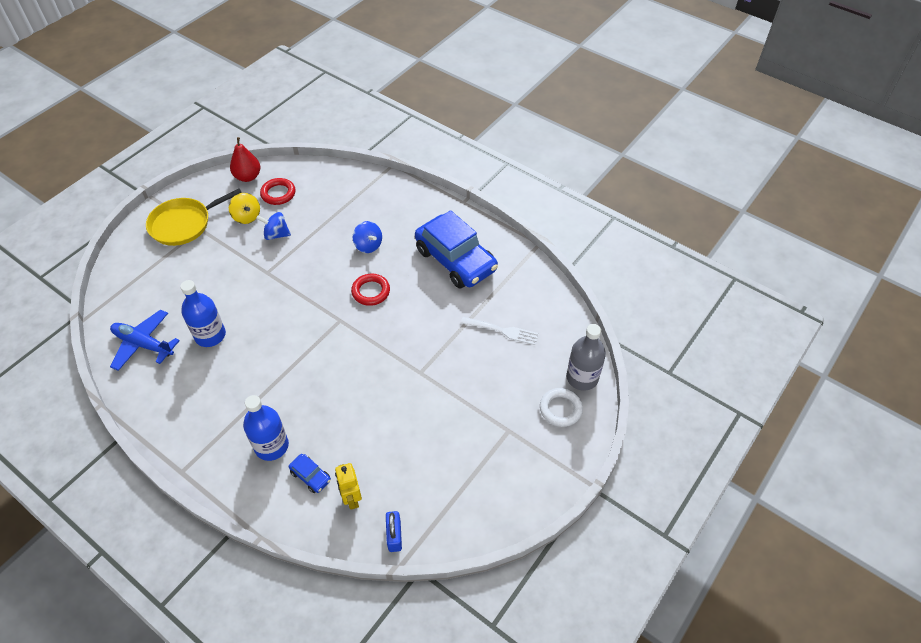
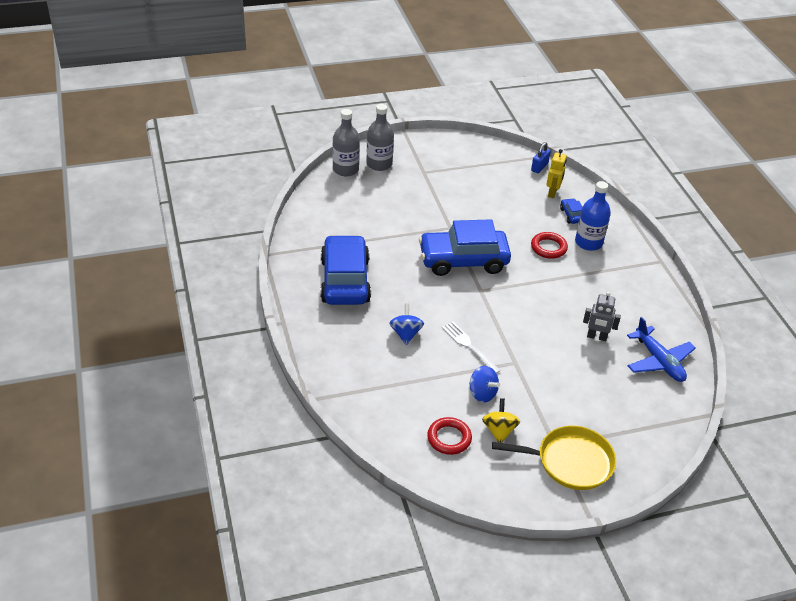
camera: 145 degrees left, 10 degrees down
blue bottle [180,280,226,347] -> grey robot [583,292,621,341]
red pear [230,137,261,182] -> none
red ring [351,274,390,306] -> red ring moved to [531,232,568,259]
white fork [461,317,539,345] -> white fork moved to [442,322,500,374]
white ring [540,388,583,427] -> grey bottle [366,104,394,171]
none -> blue car [419,219,511,276]

